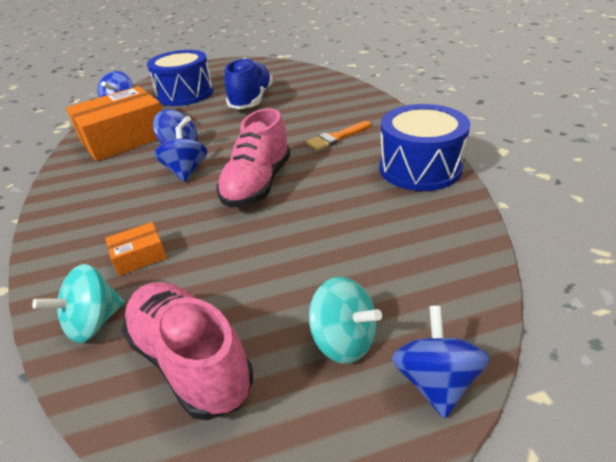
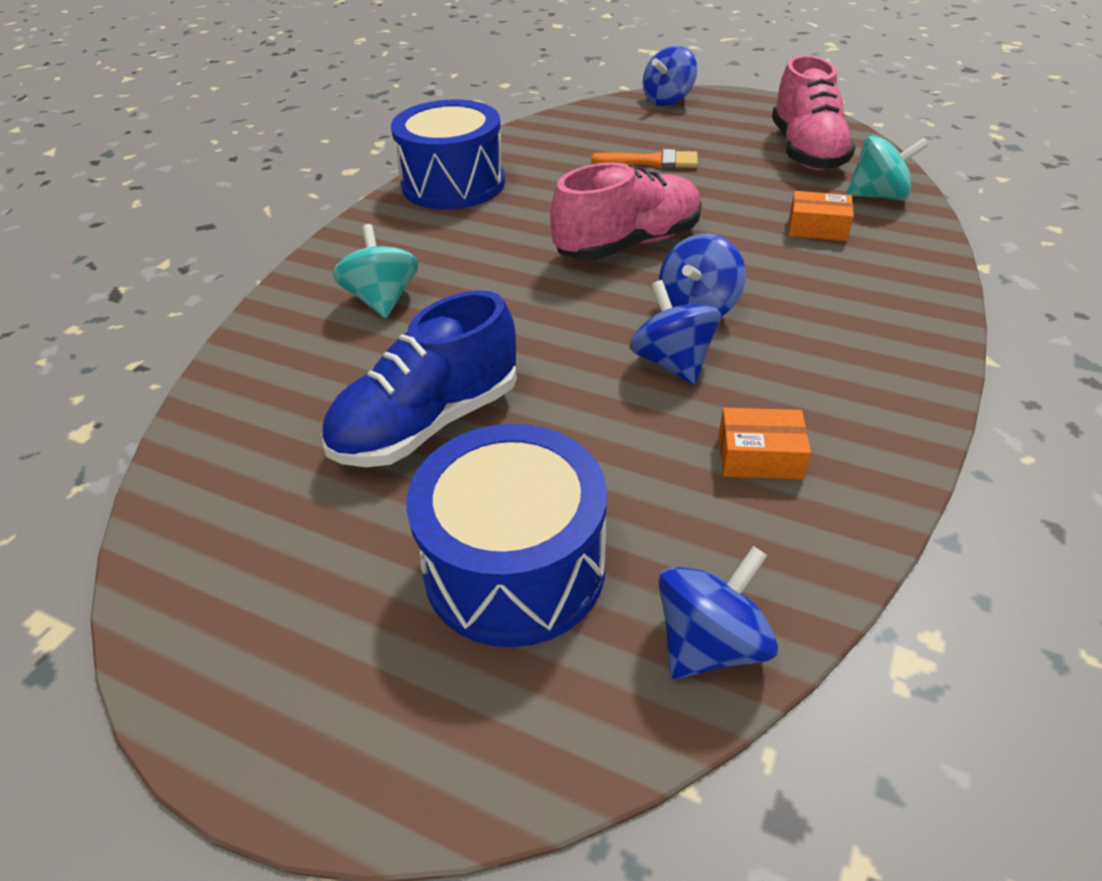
camera: 140 degrees left, 5 degrees up
orange box [66,86,162,161] -> orange box [719,408,811,480], size x0.43
orange brush [306,121,371,151] -> orange brush moved to [591,149,698,168]
turquoise spinning top [309,277,382,364] -> turquoise spinning top moved to [333,224,418,318]

